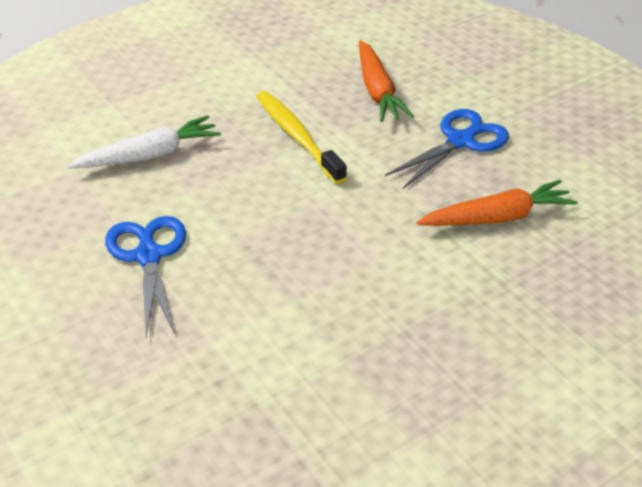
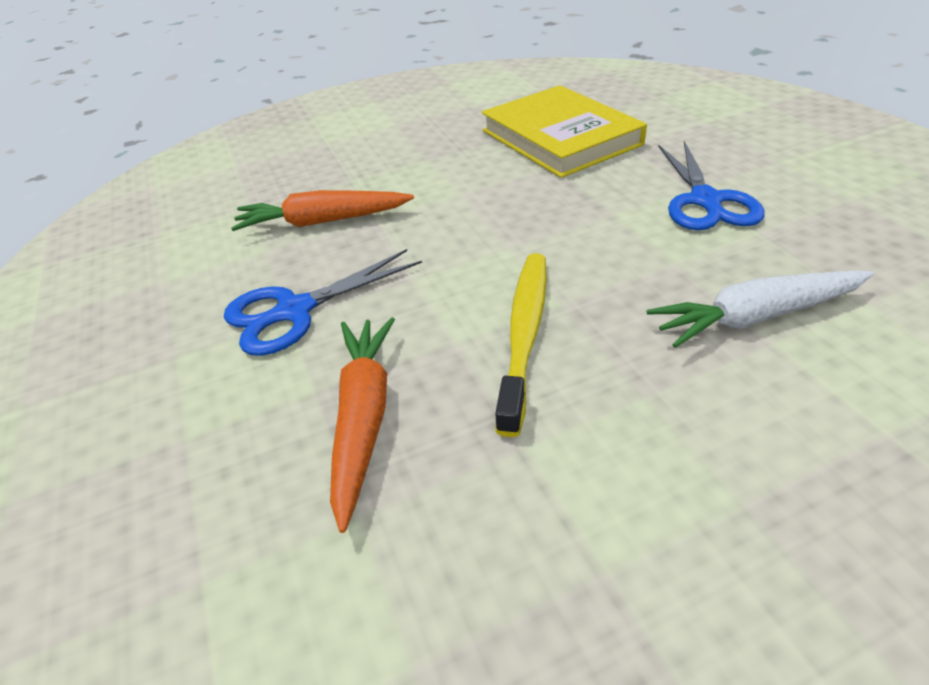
camera: 165 degrees left, 0 degrees up
yellow toothbrush [256,91,347,184] -> yellow toothbrush turned 150 degrees counterclockwise [495,253,547,437]
none -> yellow book [482,85,647,178]

